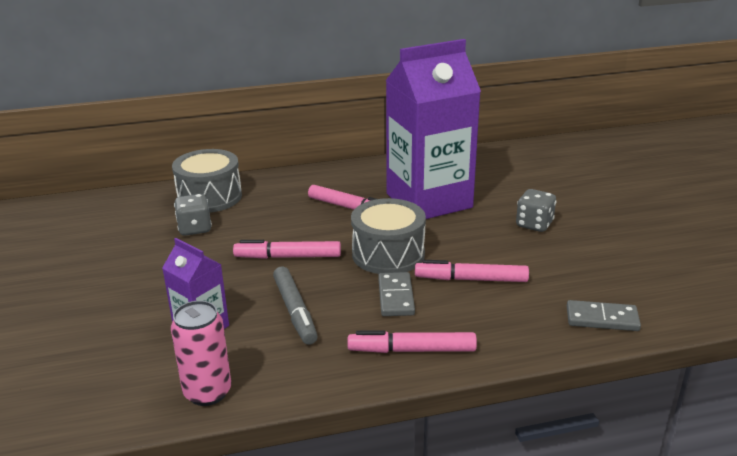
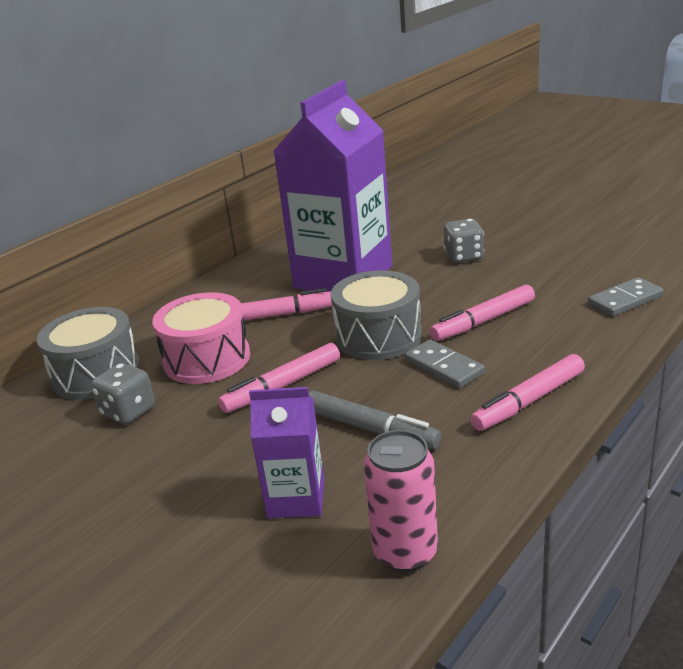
camera: 35 degrees left, 0 degrees up
none -> pink drum [152,292,250,384]

